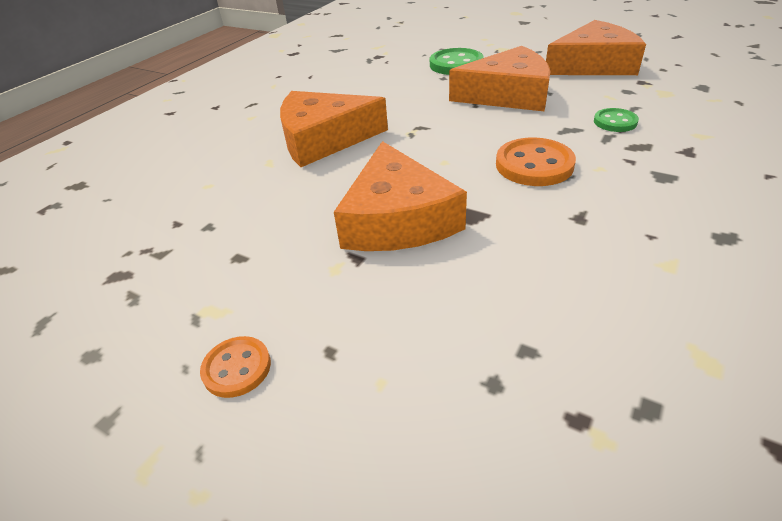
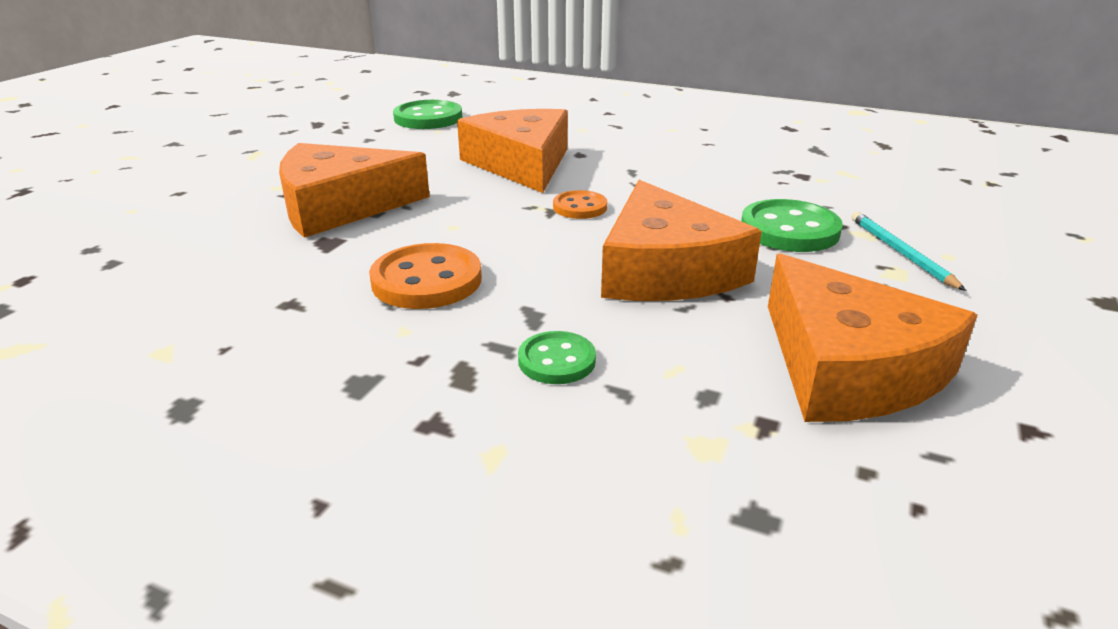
camera: 80 degrees right, 10 degrees down
orange button [200,336,271,398] -> orange button moved to [553,190,607,219]
none -> green button [393,100,462,129]
none -> turquoise pencil [851,212,966,291]

